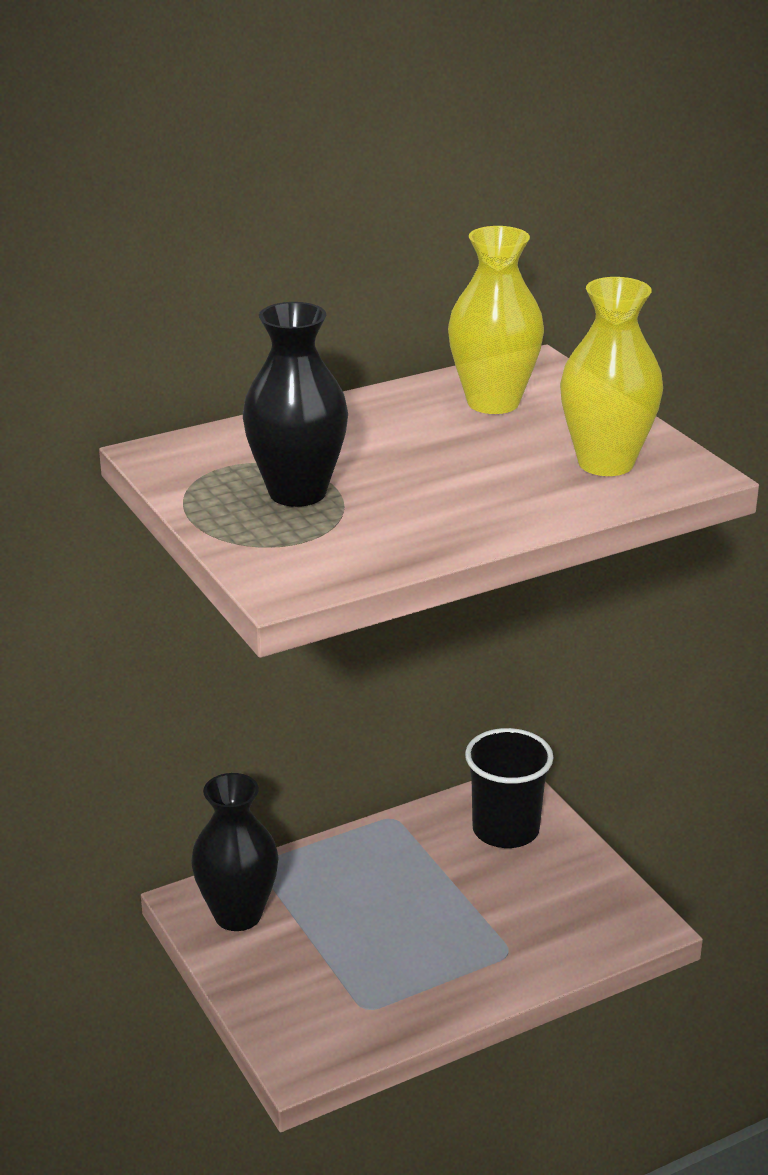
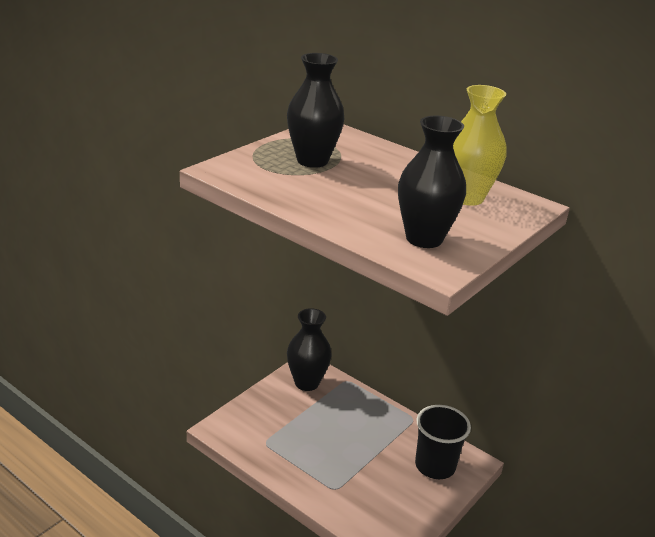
camera: 65 degrees right, 0 degrees up
yellow vase [560,277,663,476] -> black vase [398,116,466,248]

